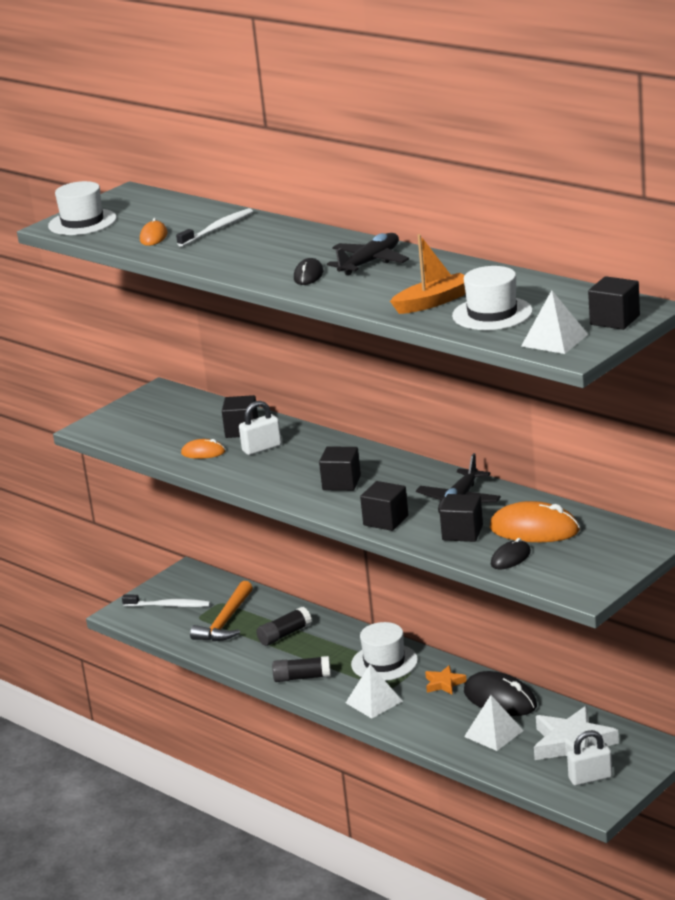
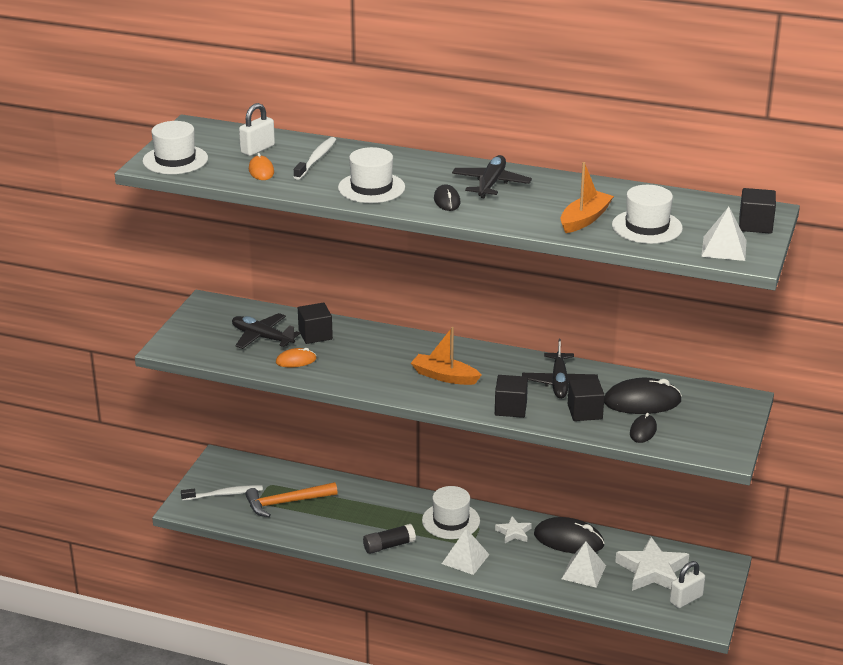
camera: 25 degrees left, 5 degrees up
orange hammer [190,581,253,641] -> orange hammer turned 75 degrees clockwise [245,482,338,517]
white padlock [239,401,282,455] -> white padlock moved to [239,103,275,156]
black glue stick [256,607,312,646] -> none
black cube [319,446,361,491] -> orange boat [411,327,482,385]
orange star [425,665,467,695] -> white star [495,516,532,543]
orange mouse [490,501,580,542] -> black mouse [604,378,682,414]
none -> black plane [232,313,300,349]
none -> white hat [338,147,405,203]

